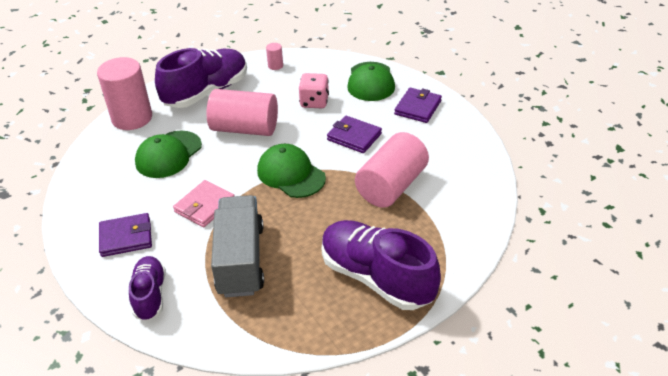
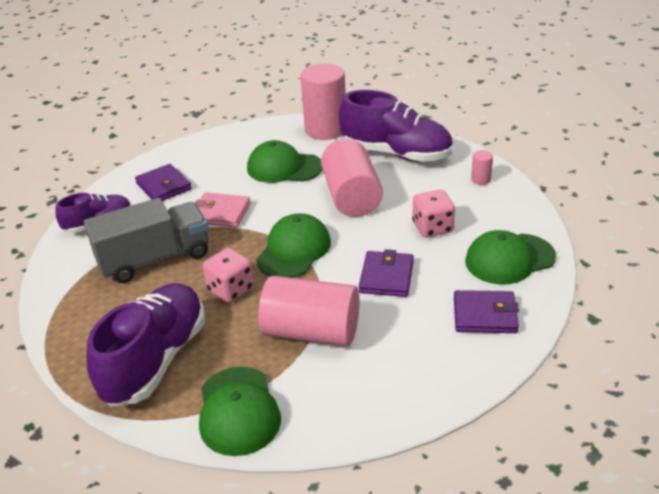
camera: 70 degrees right, 5 degrees down
none -> green cap [199,367,281,456]
none -> pink dice [203,248,254,303]

